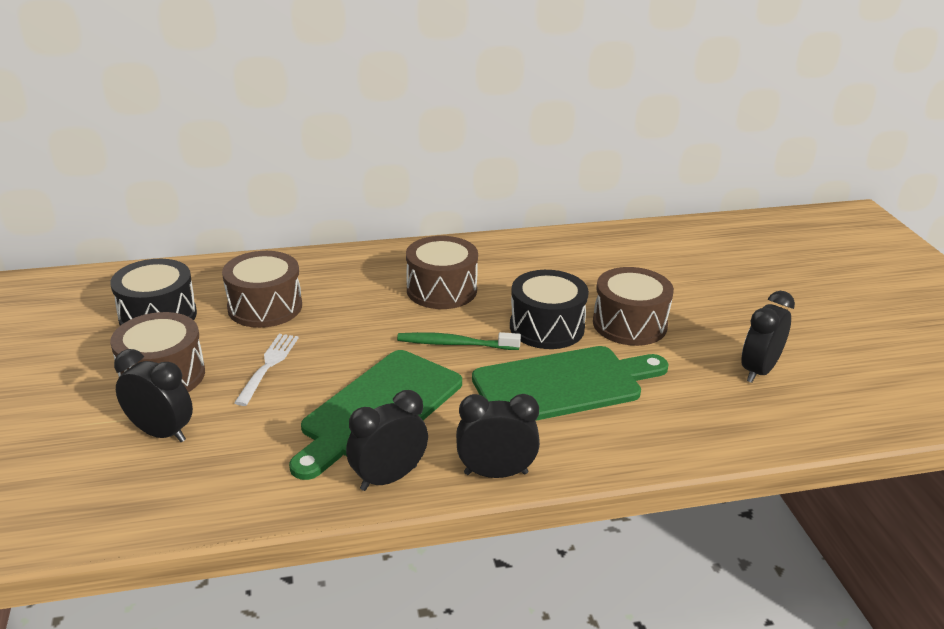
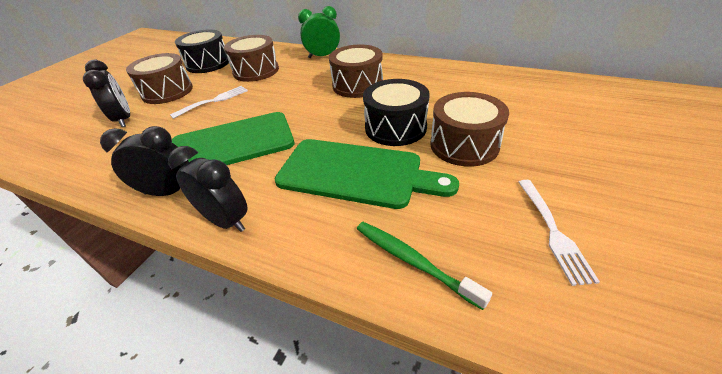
camera: 40 degrees right, 10 degrees up
green toothbrush [397,332,521,350] -> green toothbrush moved to [357,222,492,310]
black clock [741,291,795,383] -> white fork [518,180,600,286]
none -> green clock [298,6,340,58]

